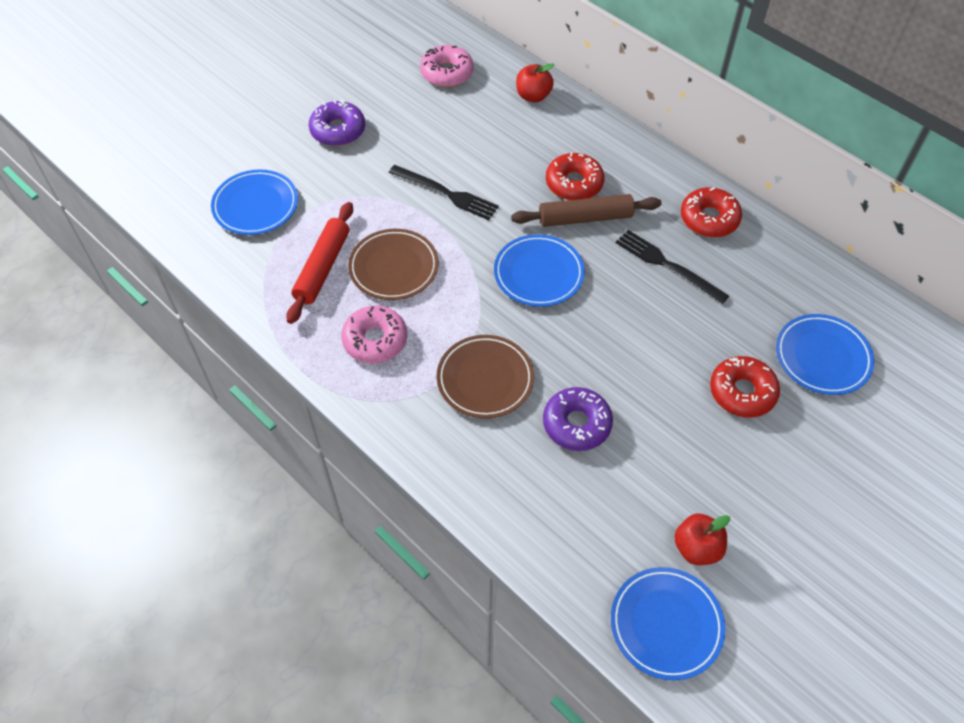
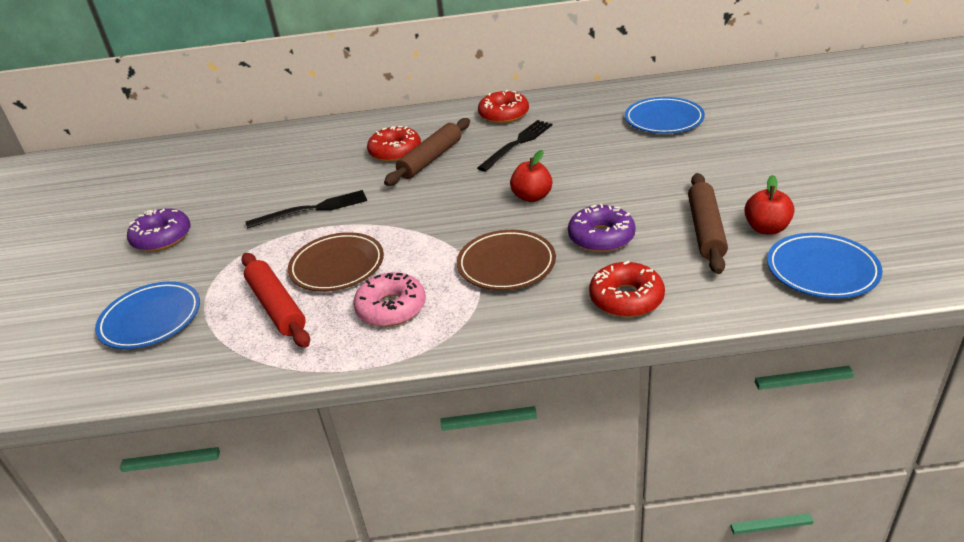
camera: 45 degrees left, 20 degrees down
pink donut [420,45,474,87] -> none
blue plate [494,234,585,307] -> none
red apple [516,63,554,102] -> red apple moved to [510,150,552,202]
black fork [616,230,729,304] -> black fork turned 135 degrees clockwise [477,120,552,172]
red donut [710,356,780,418] -> red donut moved to [589,261,665,317]
none -> brown rolling pin [688,173,728,274]

